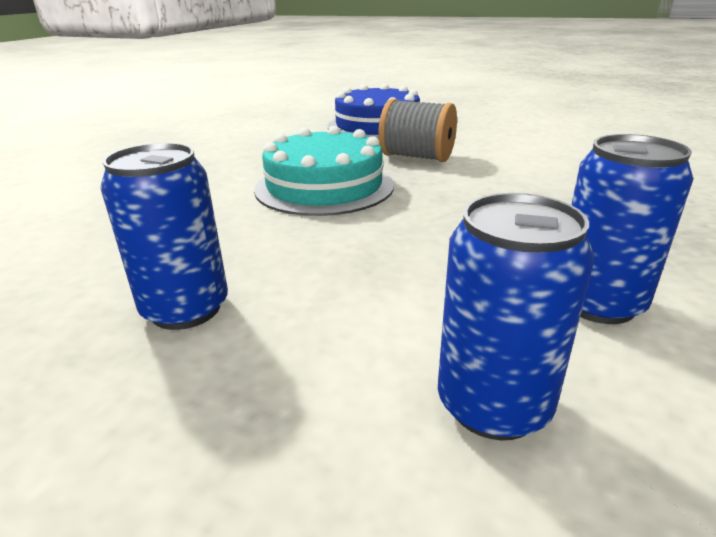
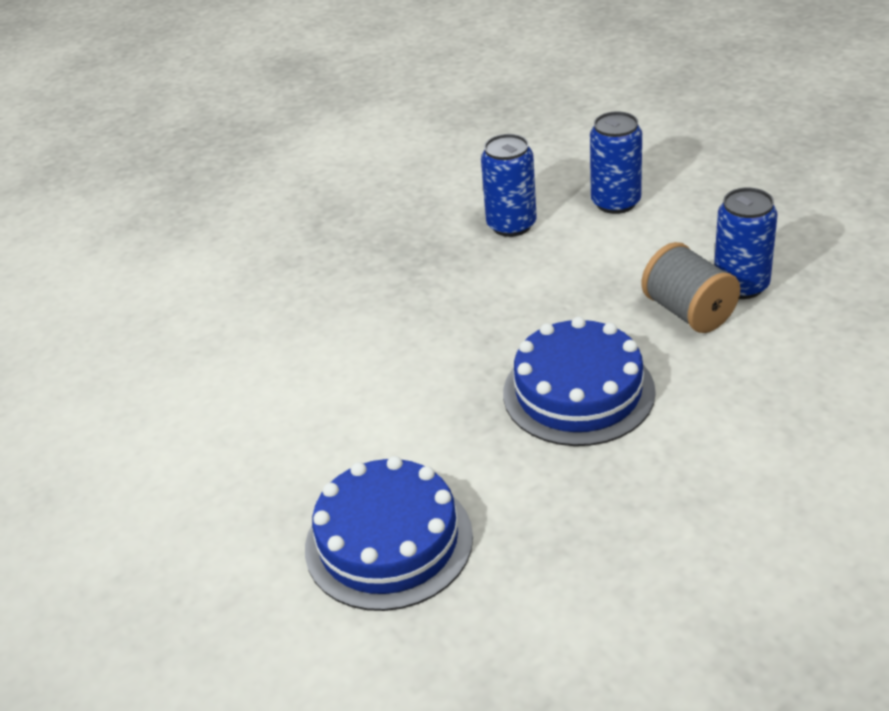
camera: 145 degrees left, 10 degrees up
turquoise cake [254,126,394,216] -> blue cake [503,316,656,446]
grey spool [378,98,457,162] -> grey spool moved to [641,242,740,333]

